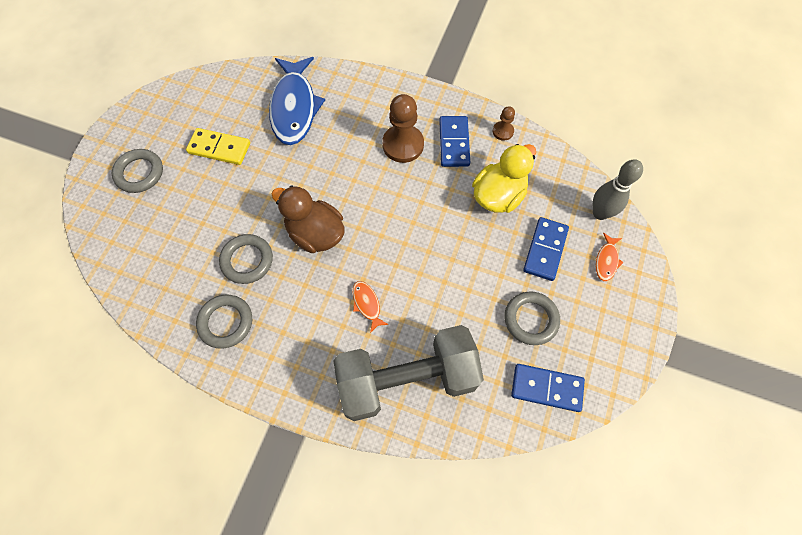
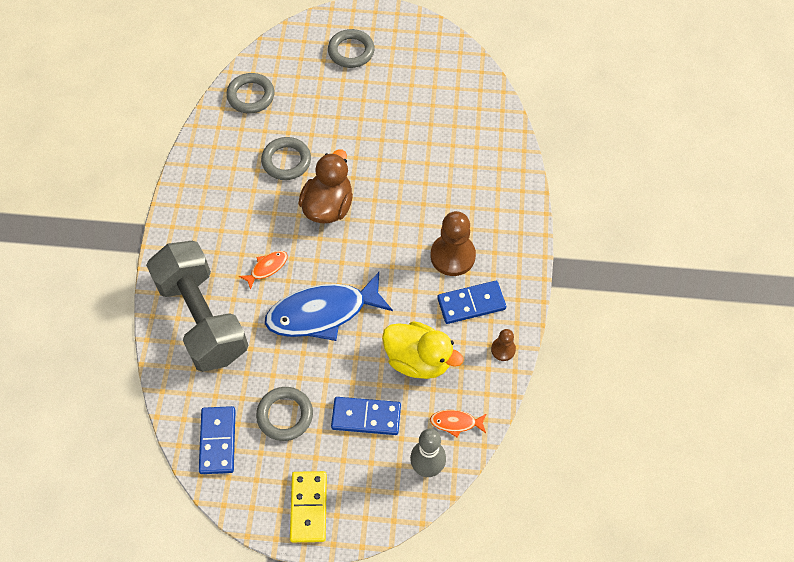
camera: 75 degrees right, 5 degrees down
yellow domino [186,128,250,165] -> yellow domino moved to [290,471,327,542]
grey ring [196,295,252,349] -> grey ring moved to [226,73,274,114]
blue fish [269,57,325,145] -> blue fish moved to [265,272,393,341]
orange fish [596,233,624,281] -> orange fish moved to [430,410,487,438]

